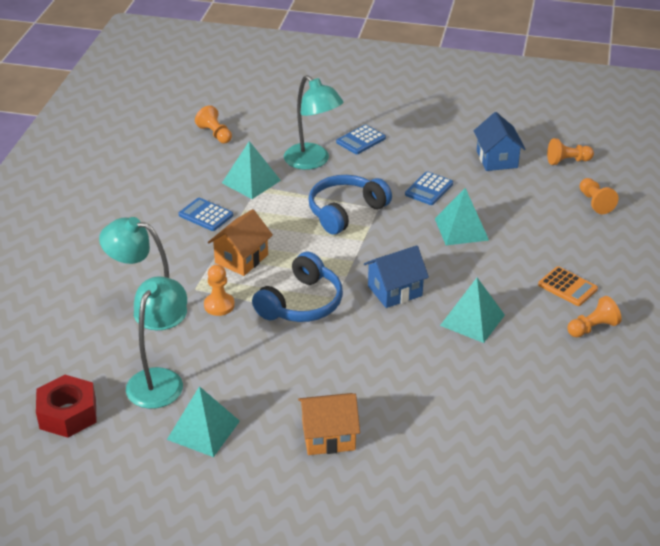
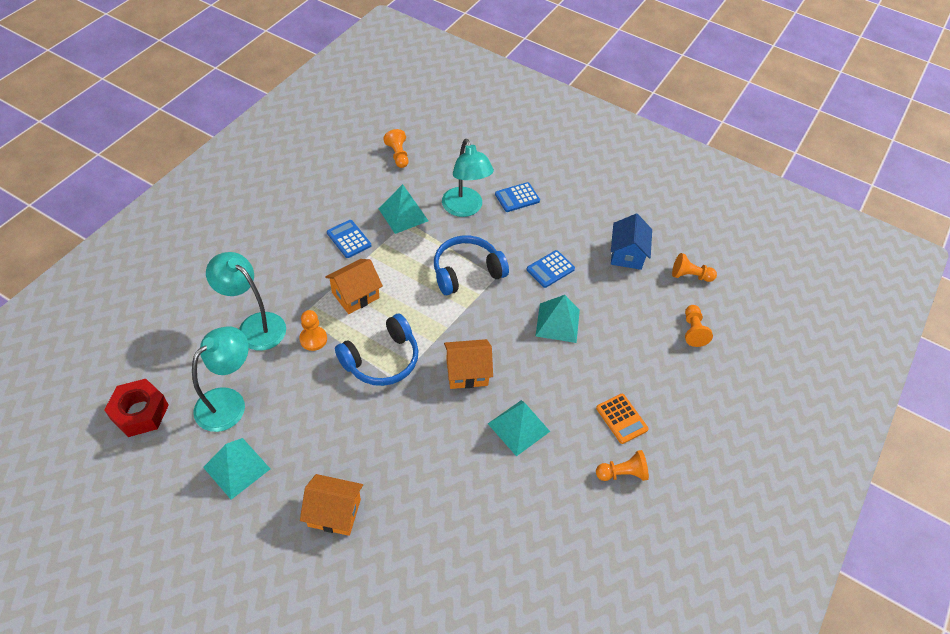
camera: 15 degrees right, 15 degrees up
blue house [364,245,429,308] -> orange house [444,339,493,389]

